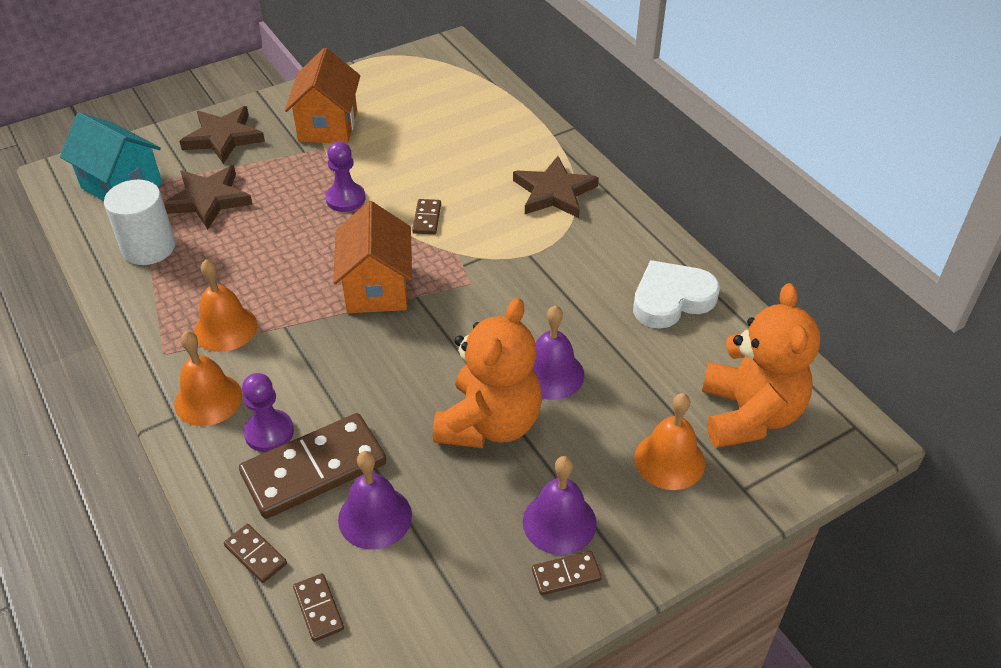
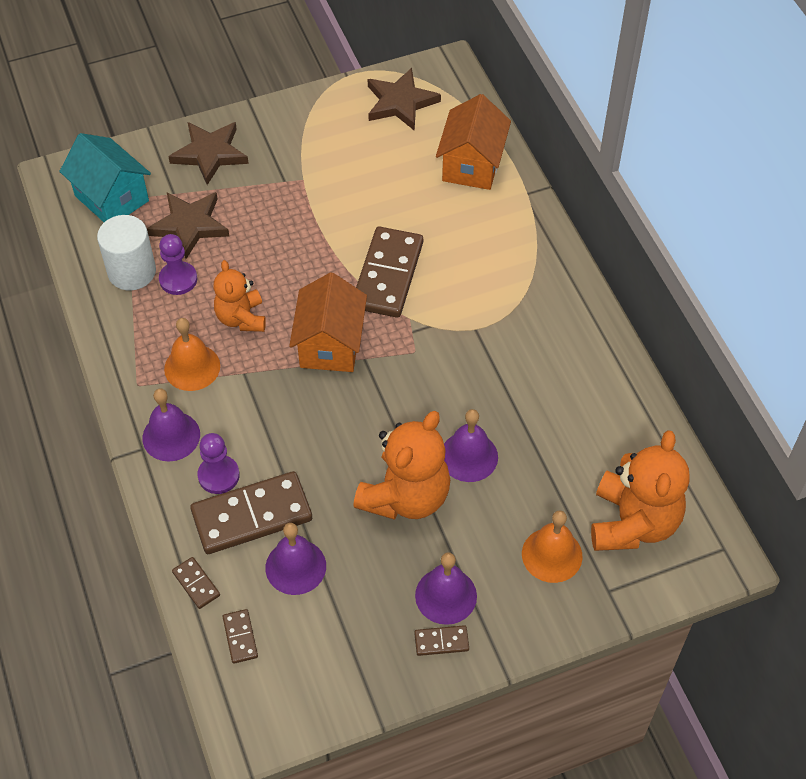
camera: 10 degrees right, 10 degrees up
orange bell [174,331,242,426] -> purple bell [142,388,200,461]
orange house [285,48,360,144] -> orange house moved to [436,94,511,190]
purple pawn [325,141,365,212] -> purple pawn moved to [159,234,197,295]
brown domino [412,199,441,234] -> brown domino [356,226,423,318], size x2.24
brown star [513,156,599,218] -> brown star moved to [368,68,441,131]
white heart [633,260,720,329] -> none
none -> orange teddy bear [214,260,266,332]

